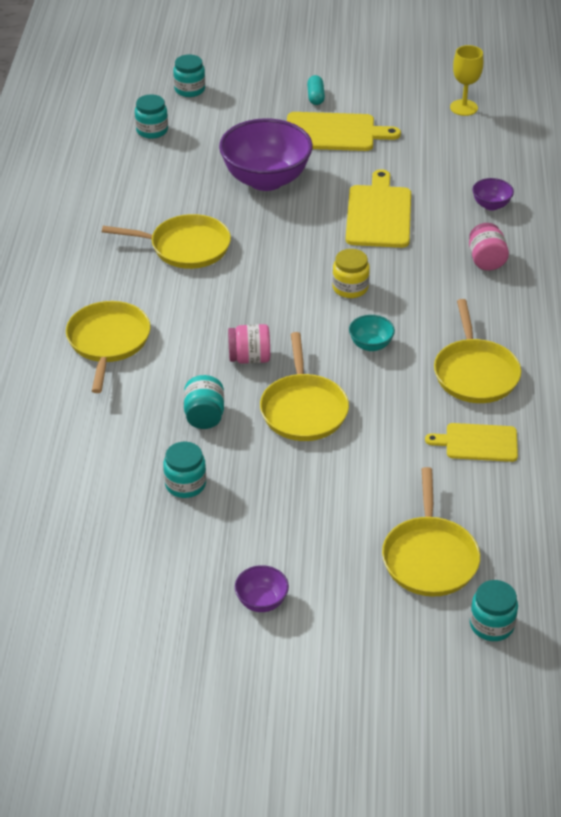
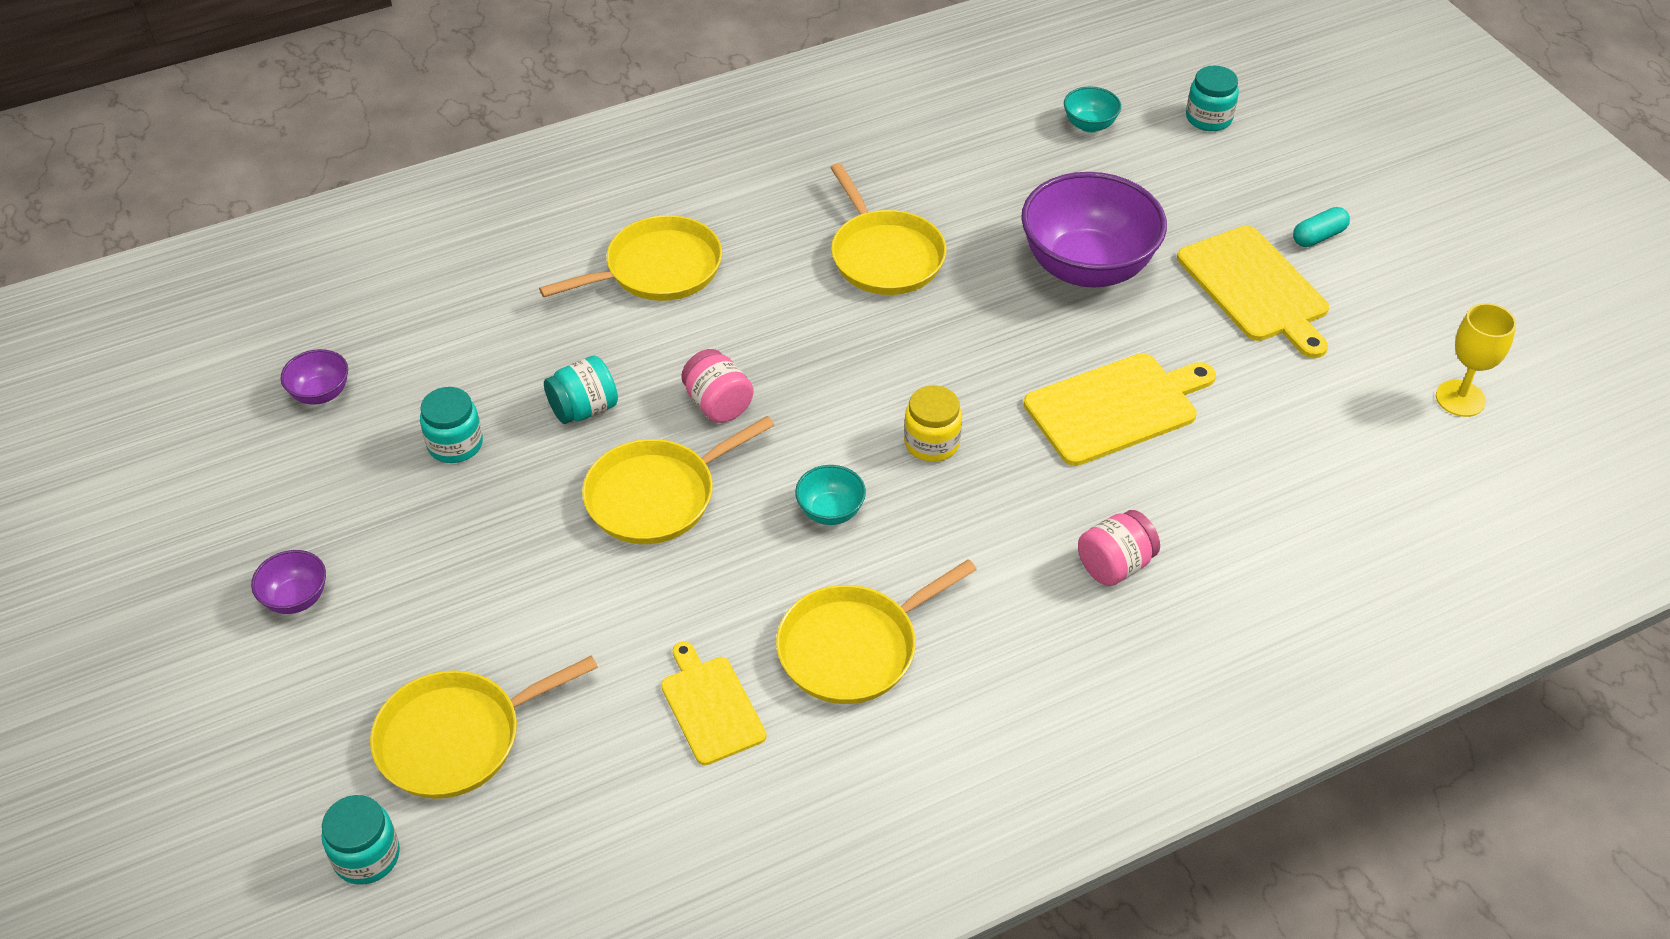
camera: 60 degrees right, 5 degrees up
turquoise jar [135,94,168,139] -> turquoise bowl [1064,86,1121,133]
purple bowl [472,178,514,210] -> purple bowl moved to [280,349,348,405]

